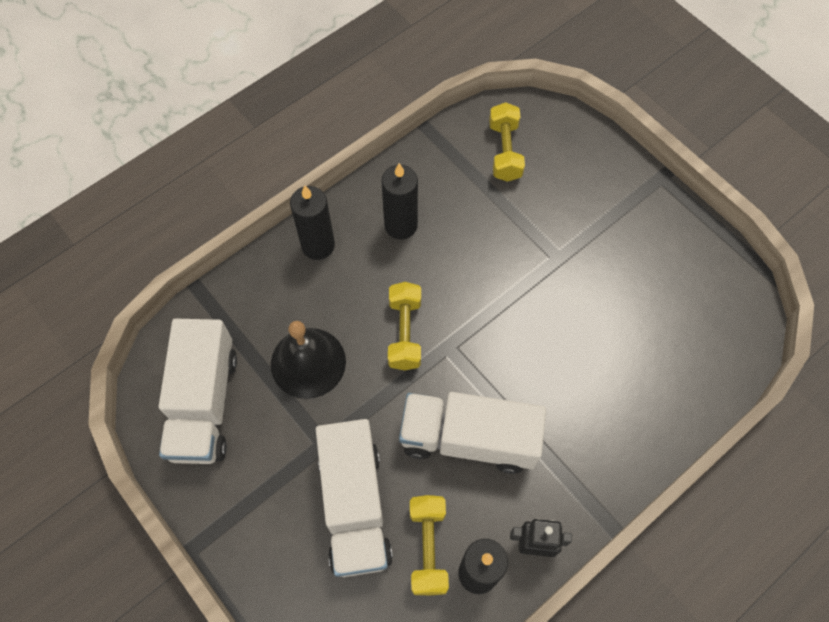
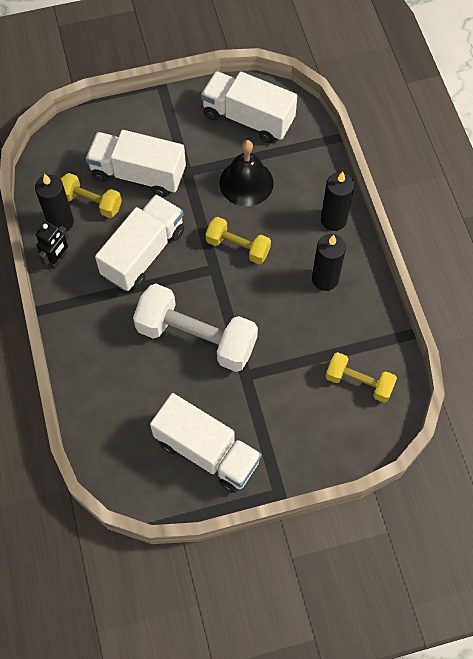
camera: 115 degrees right, 0 degrees up
none -> white dumbbell [133,284,258,372]
none -> white truck [150,393,262,493]

